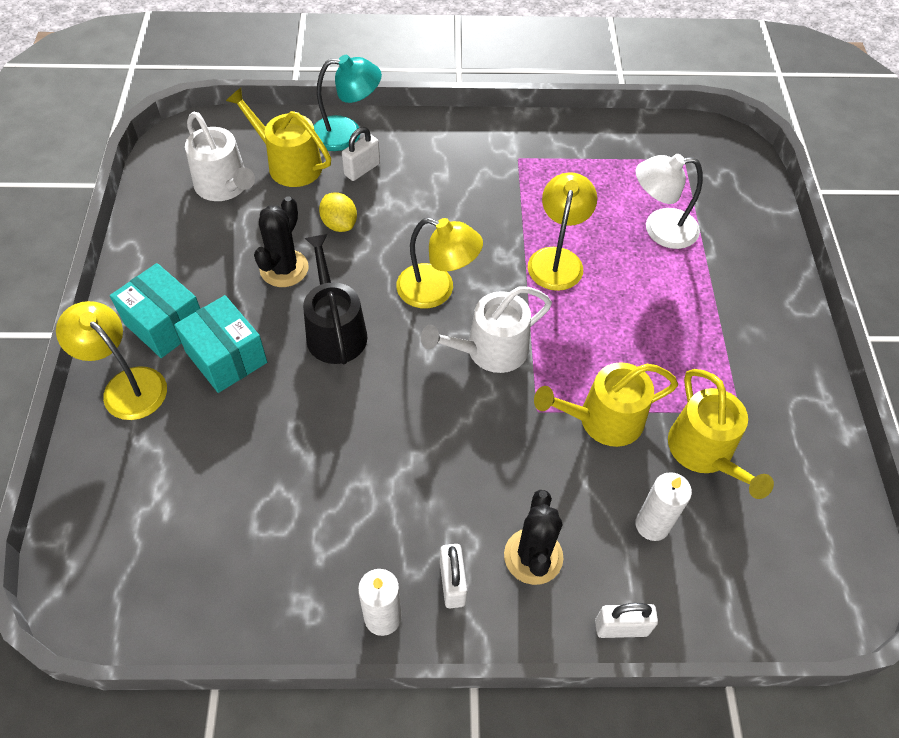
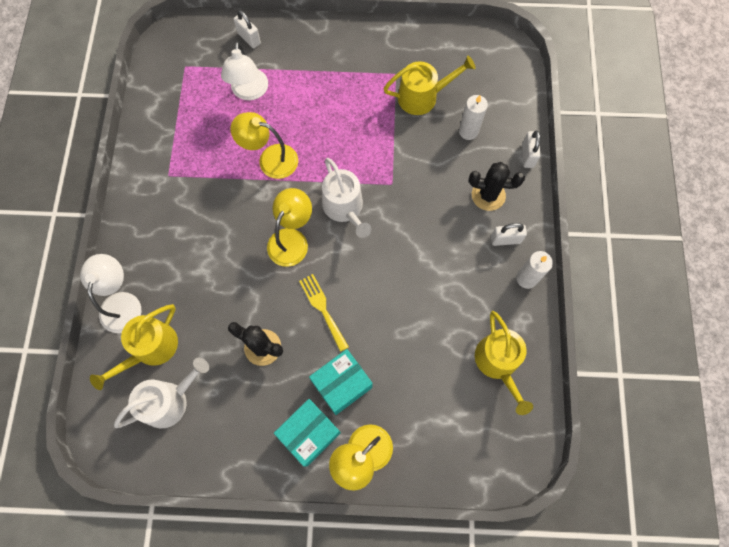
camera: 85 degrees left, 15 degrees up
black watering can [303,234,367,364] -> yellow fork [299,274,349,352]
turquoise lamp [313,55,382,151] -> white lamp [80,254,141,333]
yellow lemon [319,192,357,232] -> none
white padlock [342,127,380,181] -> white padlock moved to [234,10,261,48]
yellow watering can [534,362,678,447] -> yellow watering can moved to [475,311,533,415]

